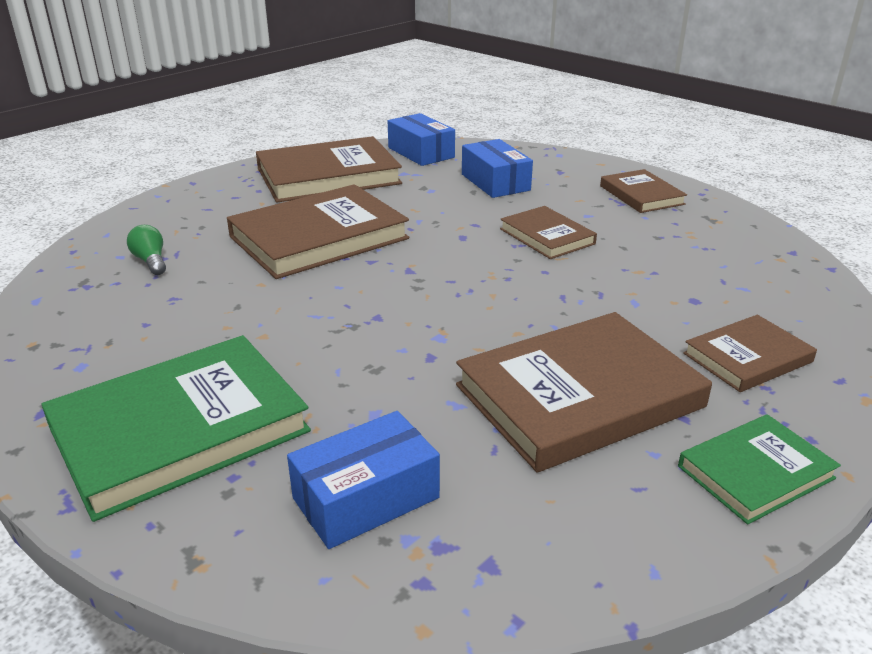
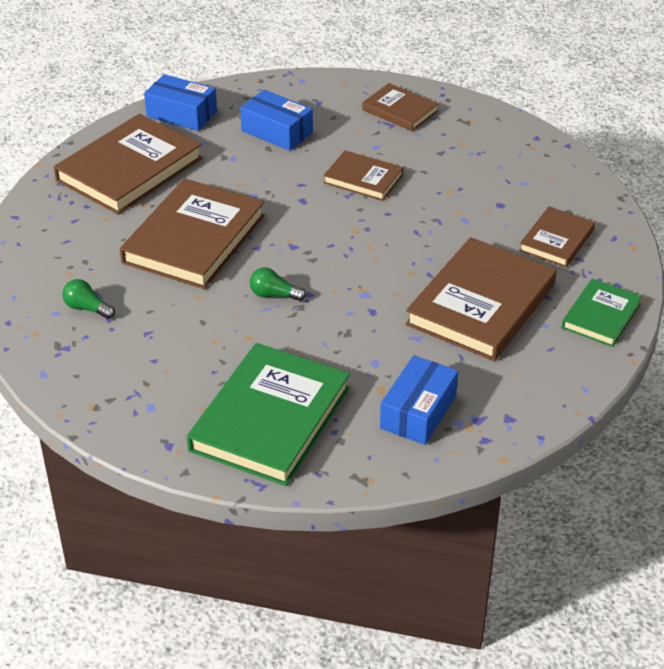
camera: 30 degrees left, 10 degrees up
none -> green light bulb [250,268,306,301]

